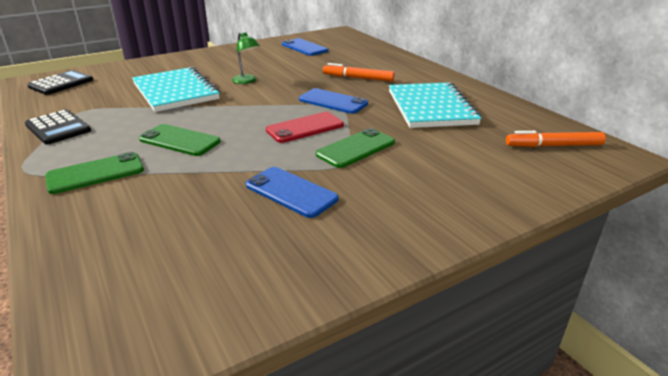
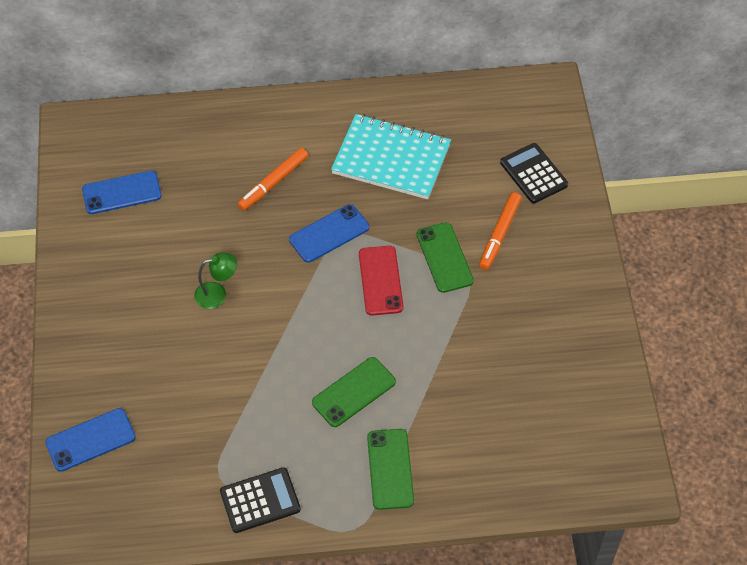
camera: 65 degrees left, 25 degrees up
black calculator [27,70,93,95] -> black calculator moved to [500,143,568,204]
turquoise notebook [132,67,220,112] -> none
blue phone [246,167,339,218] -> blue phone moved to [45,408,136,472]
orange marker [506,131,606,147] -> orange marker moved to [479,192,522,270]

